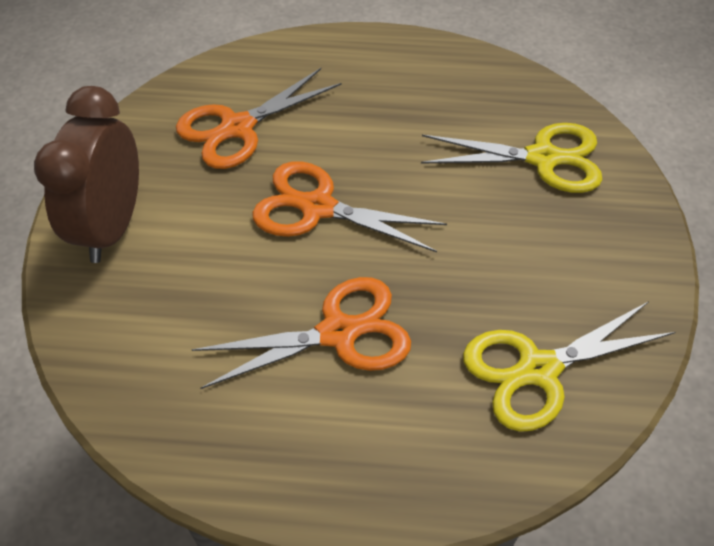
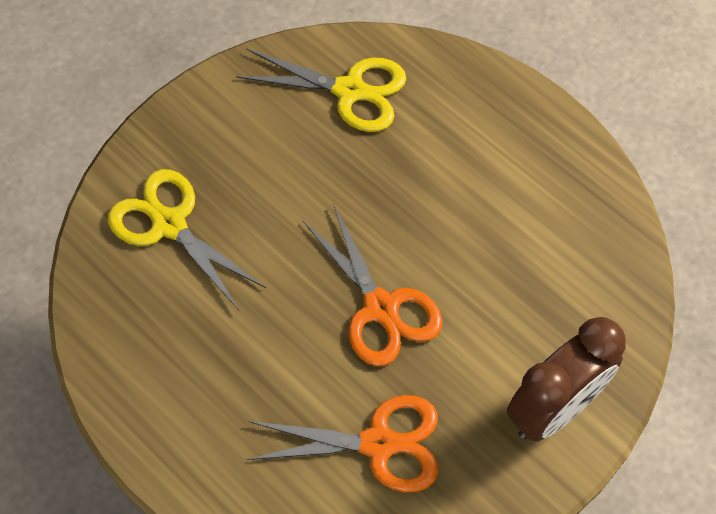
camera: 140 degrees left, 10 degrees up
orange scissors [191,277,411,389] -> none

